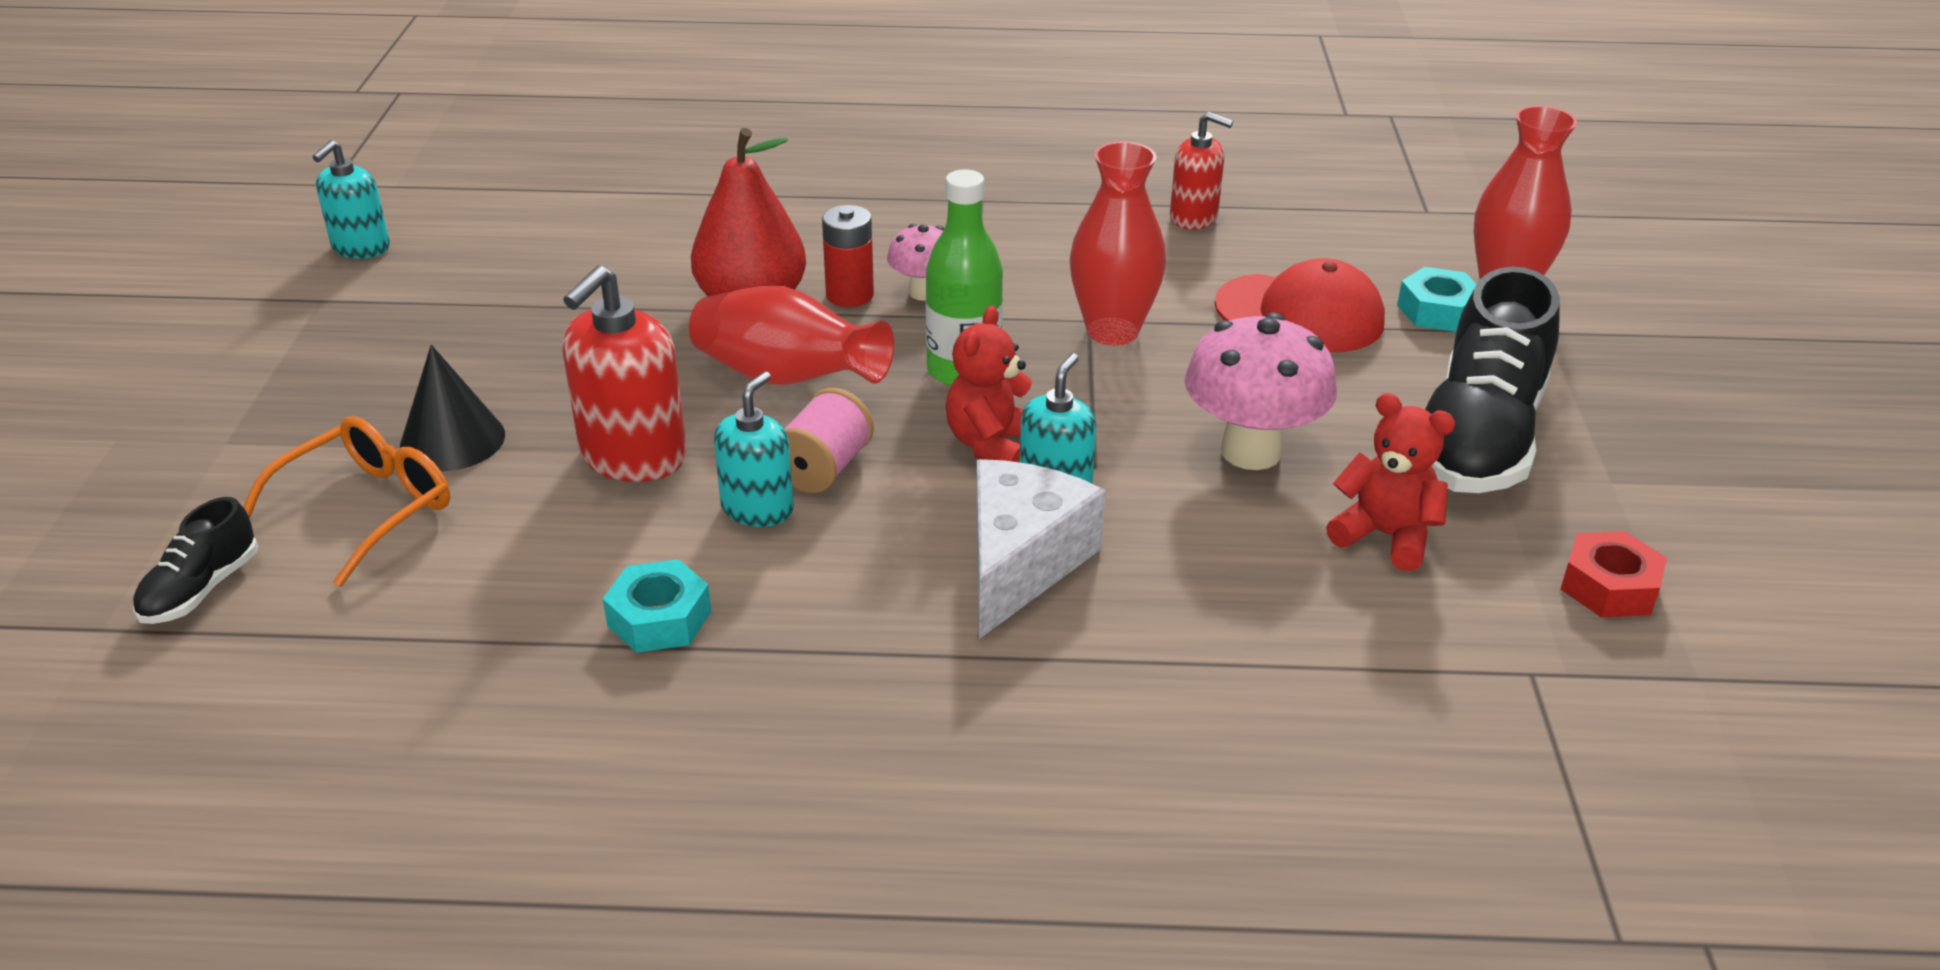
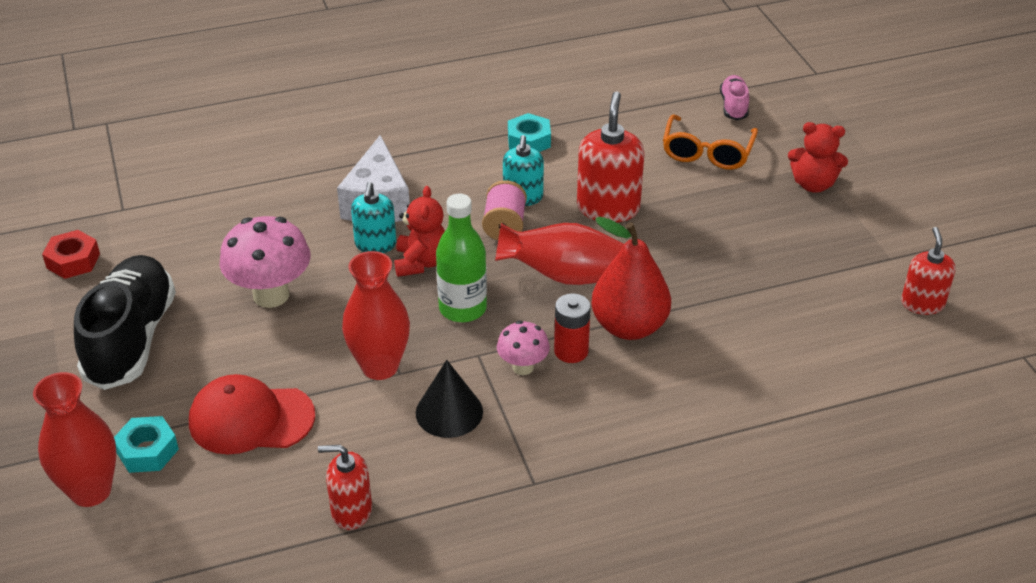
camera: 160 degrees right, 5 degrees up
black shoe [133,497,258,624] -> pink shoe [720,75,749,120]
turquoise soap dispenser [313,140,390,259] -> red soap dispenser [901,227,956,315]
black cone [400,345,505,471] -> black cone moved to [416,360,483,438]
red teddy bear [1326,393,1455,571] -> red teddy bear moved to [788,122,848,193]

